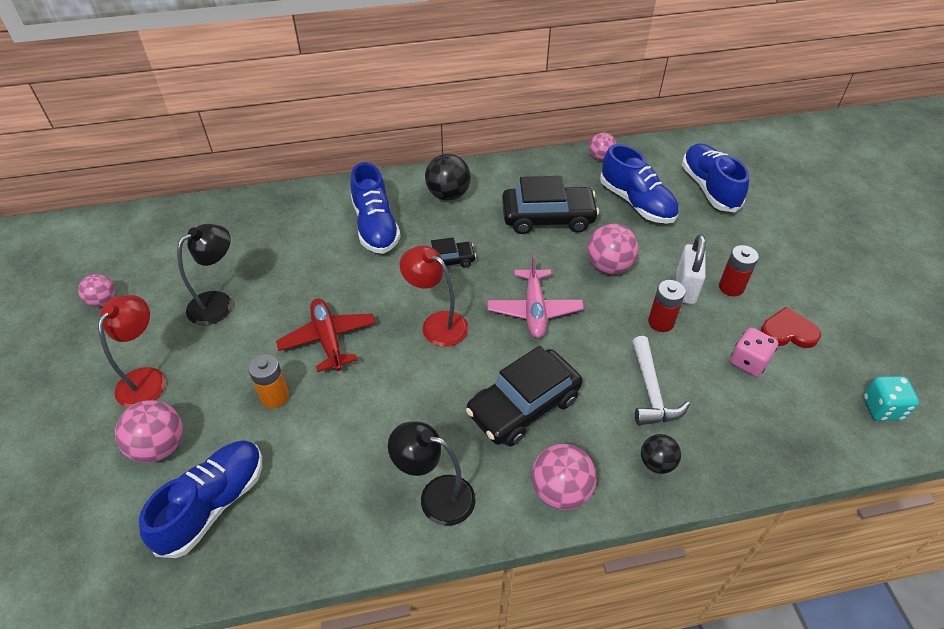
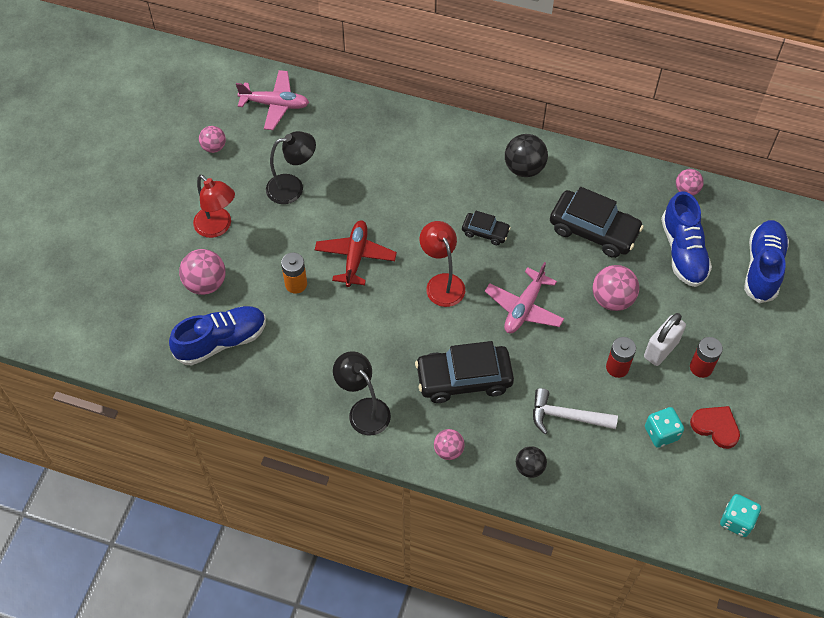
camera: 30 degrees right, 10 degrees up
red lamp [98,295,166,408] -> red lamp turned 90 degrees clockwise [193,175,235,238]
blue shoe [350,162,401,254] -> none
pink ball [531,444,596,510] -> pink ball [434,429,465,460], size x0.63
white hammer [632,336,690,425] -> white hammer turned 75 degrees clockwise [533,388,618,434]
pink dice [730,327,778,377] -> turquoise dice [645,407,684,448]
none -> pink plane [236,70,309,130]

